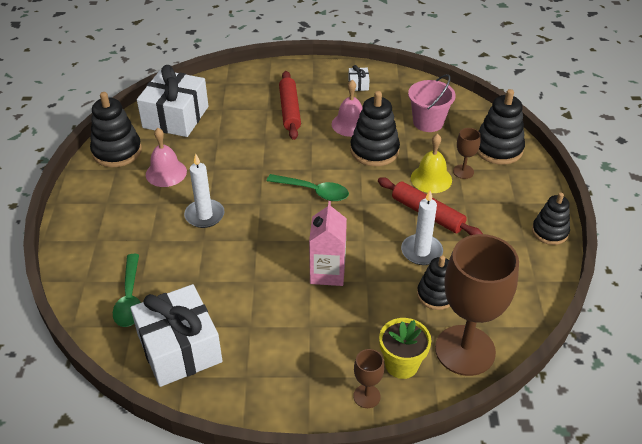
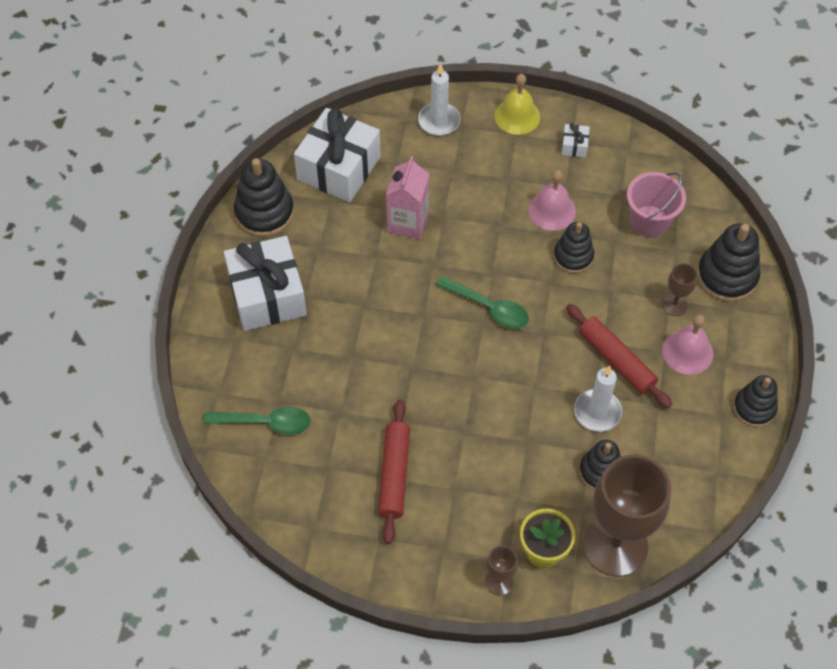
camera: 10 degrees right, 15 degrees up
green spoon [113,254,141,327] -> green spoon turned 90 degrees counterclockwise [203,407,311,435]
white gift [130,284,222,387] -> white gift moved to [224,236,307,331]
pink bell [146,128,187,187] -> pink bell moved to [662,315,713,375]
white candle [184,154,225,228] -> white candle moved to [418,63,461,136]
red rolling pin [279,71,301,140] -> red rolling pin moved to [378,400,410,544]
pink carton [309,201,347,286] -> pink carton moved to [386,156,429,239]
black stacking toy [350,91,400,166] -> black stacking toy [554,222,594,273], size x0.66
yellow bell [411,134,452,193] -> yellow bell moved to [494,74,540,135]

